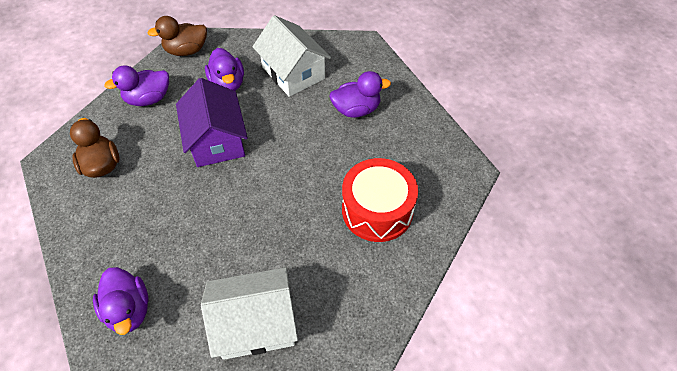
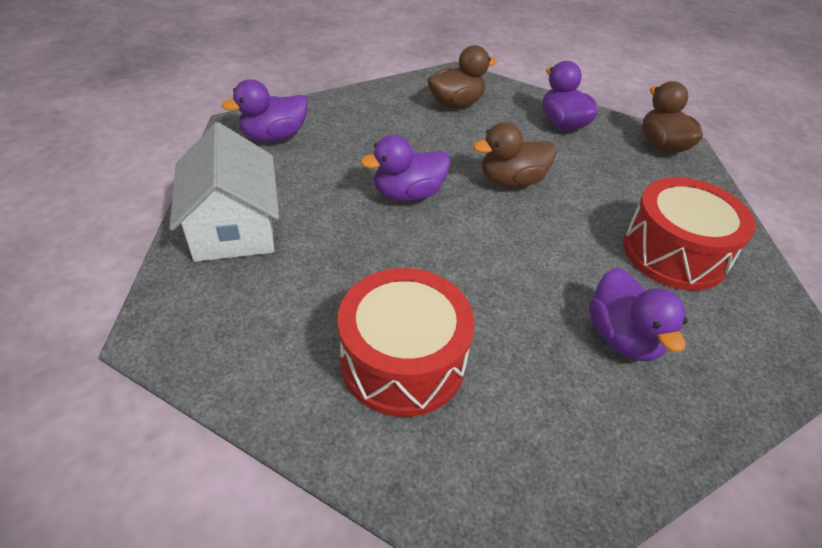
camera: 85 degrees right, 10 degrees down
purple house [176,78,248,167] -> brown duck [473,122,556,188]
purple duck [205,48,244,91] -> purple duck moved to [361,135,451,202]
white house [253,15,331,97] -> red drum [623,177,756,291]

